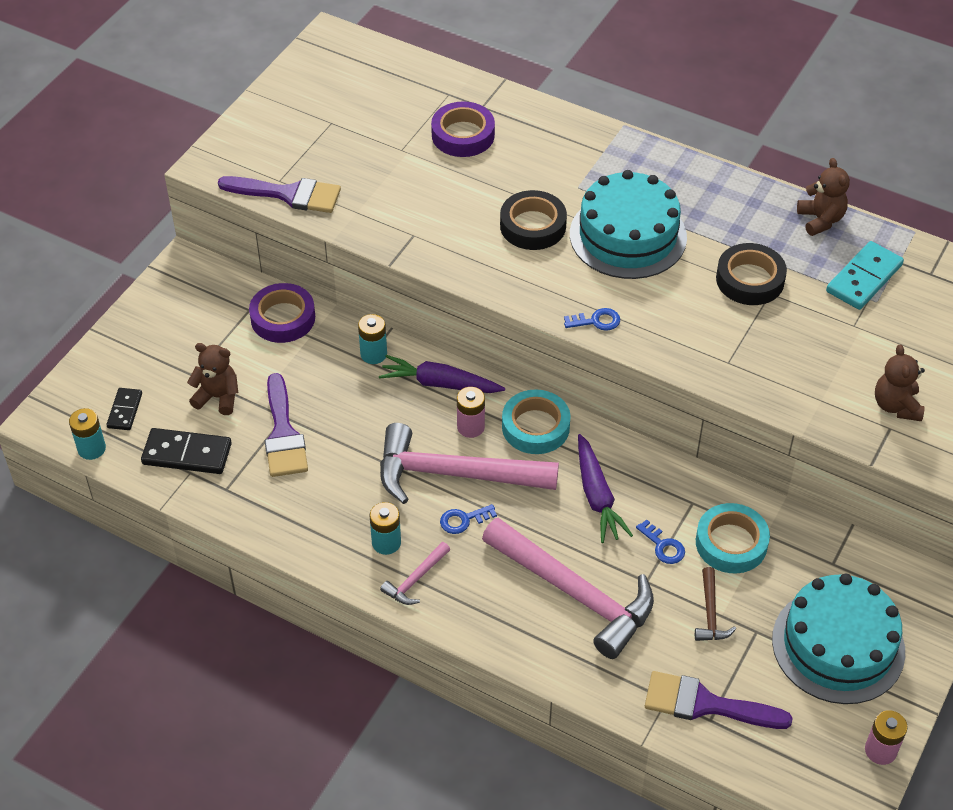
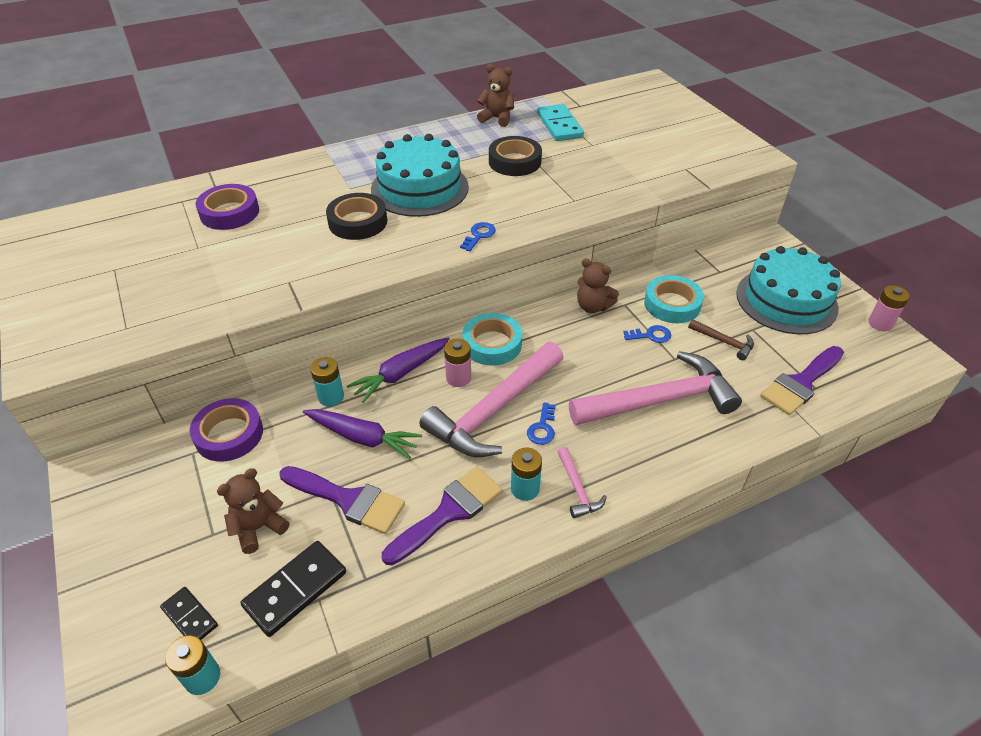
camera: 55 degrees left, 5 degrees down
purple brush [218,176,341,213] -> purple brush moved to [382,467,502,565]
purple carrot [578,434,633,543] -> purple carrot moved to [303,409,422,459]
brown teddy bear [875,344,925,421] -> brown teddy bear moved to [577,258,619,313]

